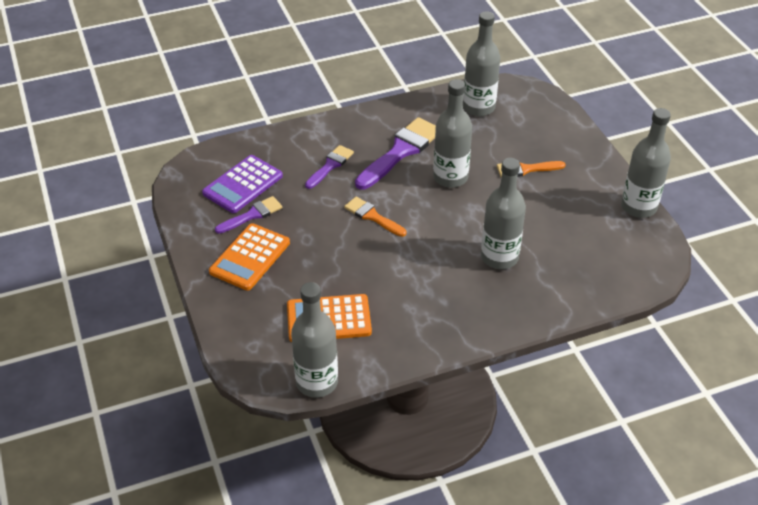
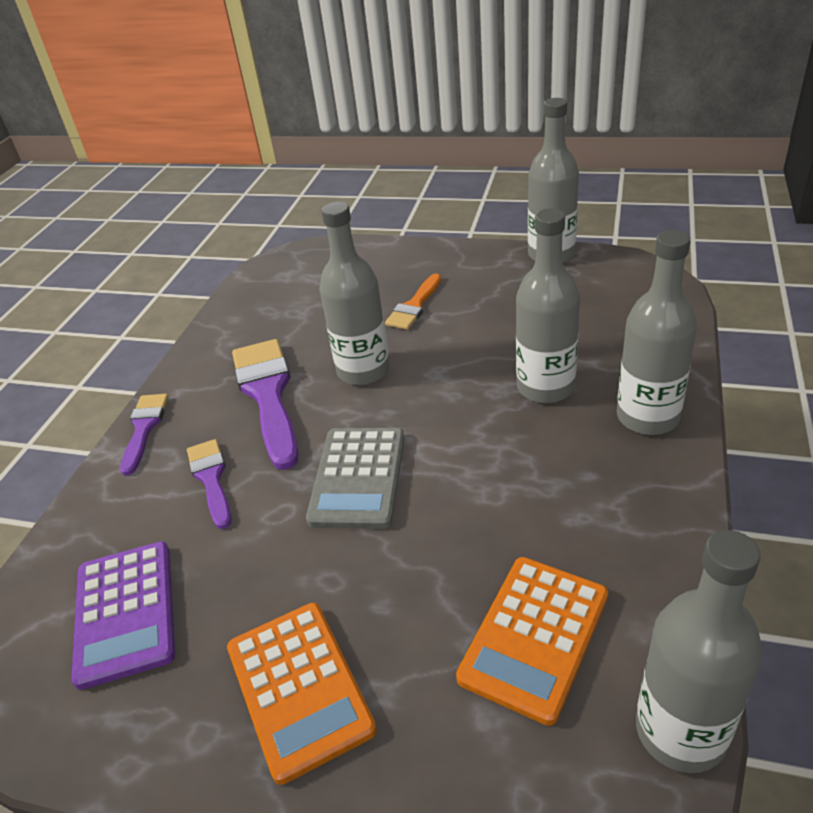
camera: 50 degrees left, 5 degrees down
purple brush [215,196,283,234] -> purple brush moved to [120,394,169,476]
orange brush [344,197,406,237] -> grey calculator [306,428,405,529]
grey bottle [463,11,500,116] -> grey bottle moved to [617,230,697,435]

